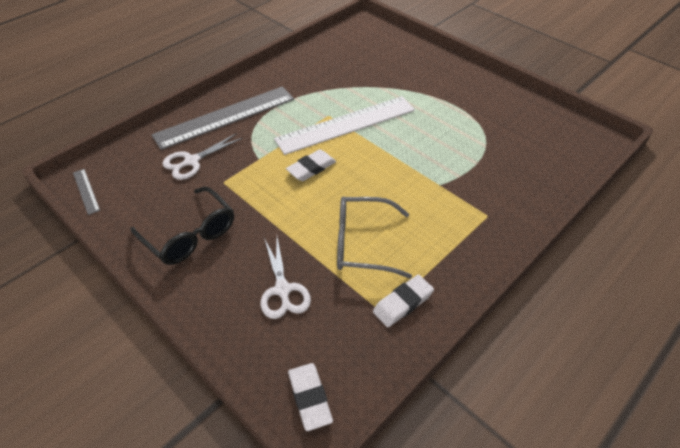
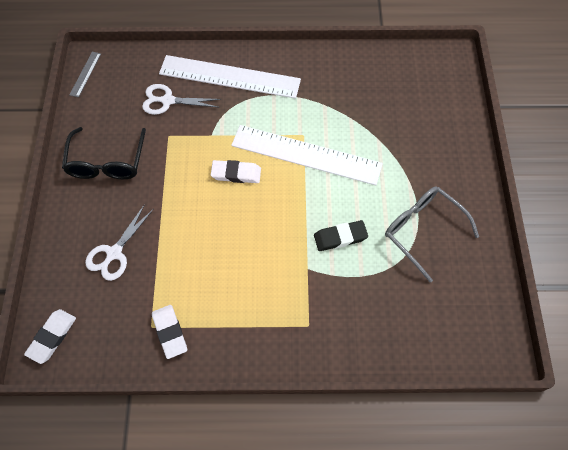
camera: 45 degrees right, 15 degrees up
grey ruler [152,87,294,150] -> white ruler [159,55,301,99]
grey glasses [337,197,412,279] -> grey glasses moved to [385,186,479,282]
white eraser [373,275,434,327] -> white eraser turned 60 degrees clockwise [152,305,187,359]
none -> black eraser [314,220,368,251]

